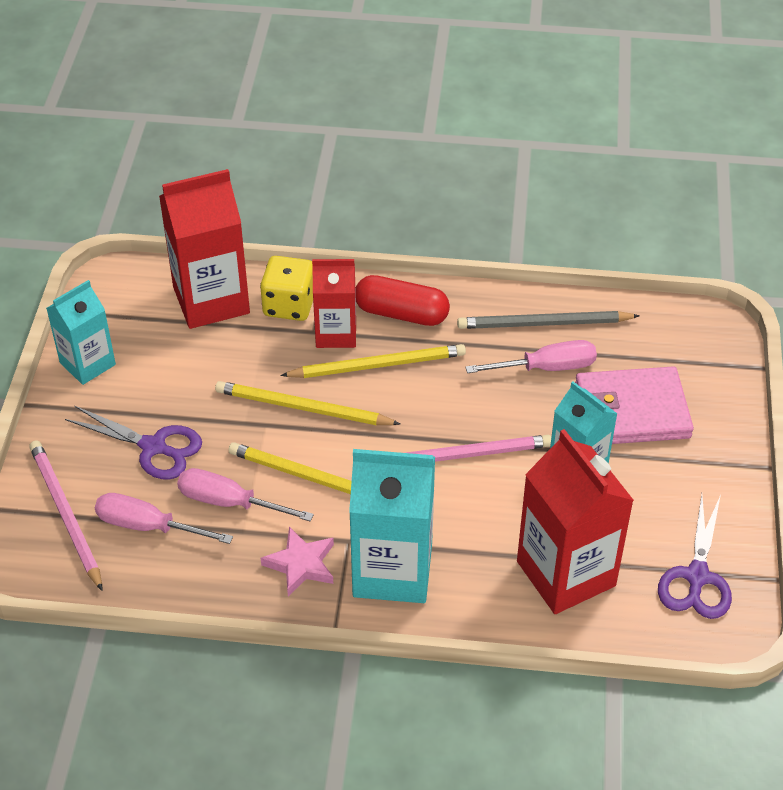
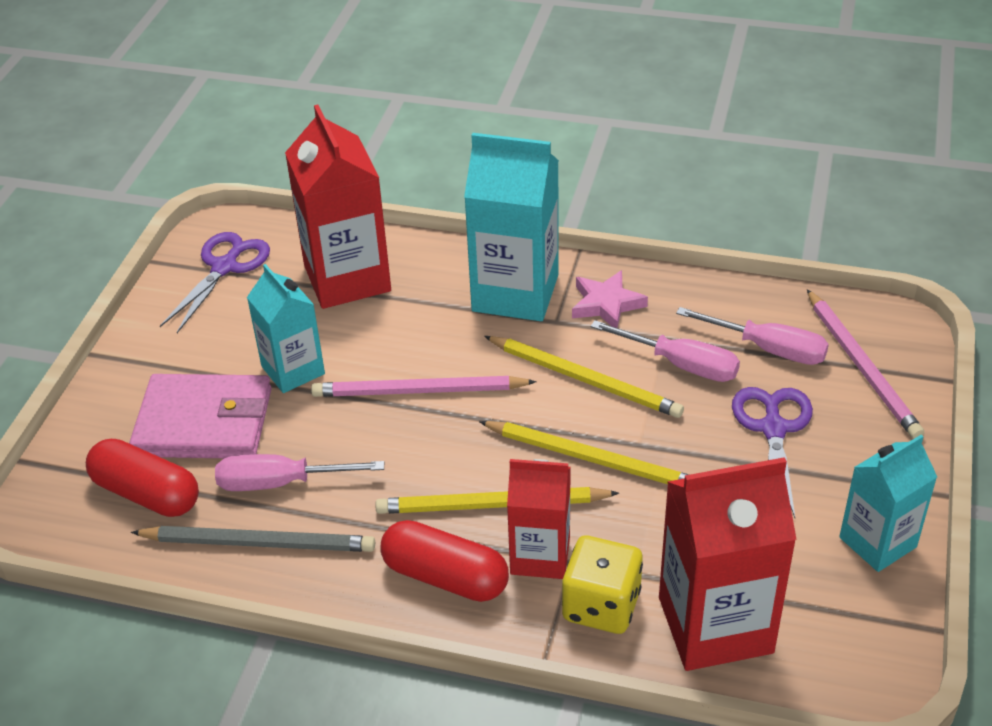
camera: 170 degrees left, 5 degrees down
purple scissors [65,406,202,479] -> purple scissors turned 60 degrees clockwise [732,387,813,518]
none -> red capsule [86,439,199,517]

